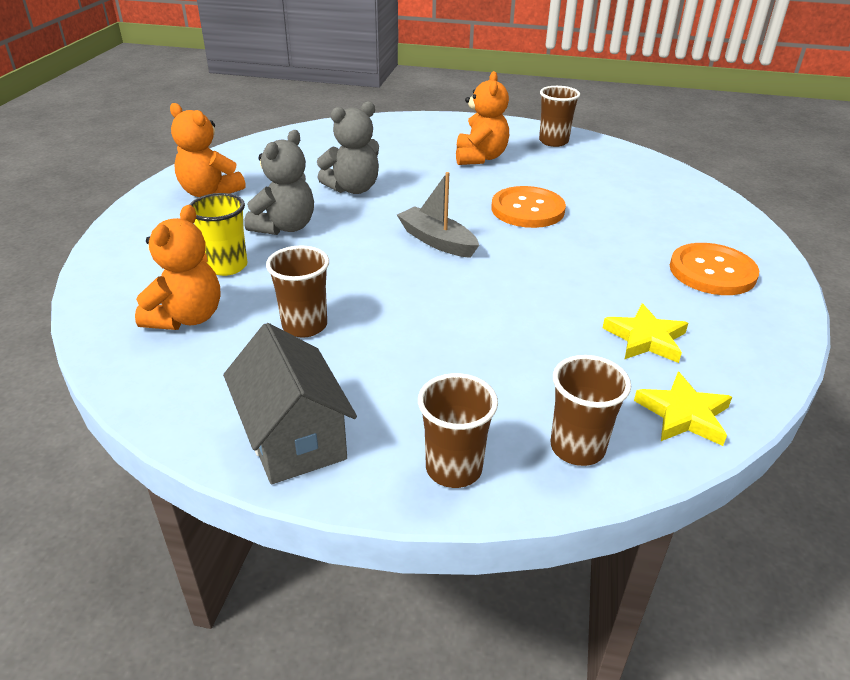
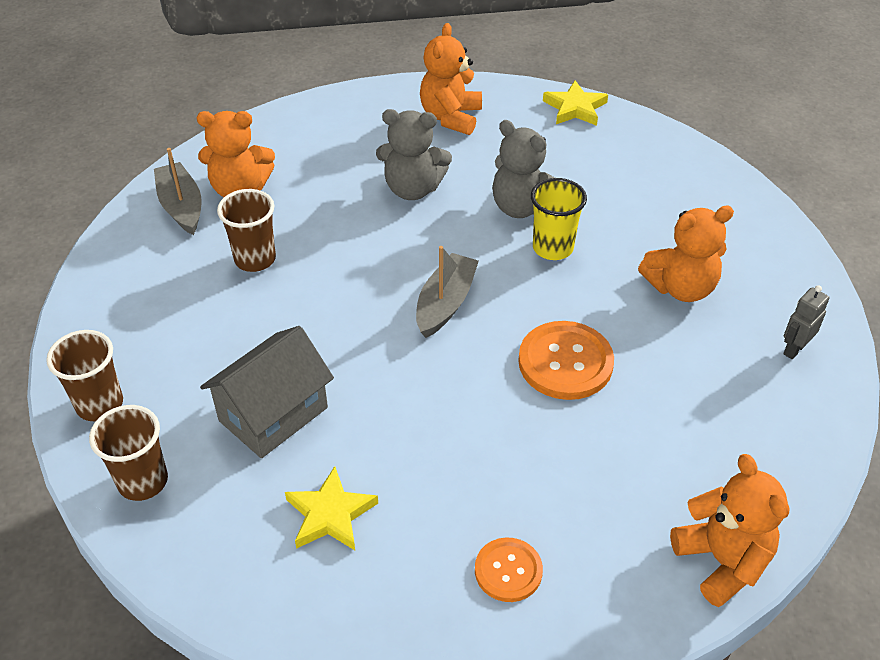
camera: 70 degrees right, 10 degrees up
yellow cup [189,193,248,276] -> yellow cup moved to [531,178,587,260]
grey house [223,323,357,484] -> grey house moved to [200,326,334,458]
brown cup [539,86,580,147] -> grey robot [783,285,829,359]
yellow star [634,372,732,446] -> yellow star moved to [543,80,608,126]
orange button [670,243,759,295] -> orange button [475,537,543,602], size x0.61
none -> grey boat [154,148,202,235]
none -> orange teddy bear [670,454,789,607]

